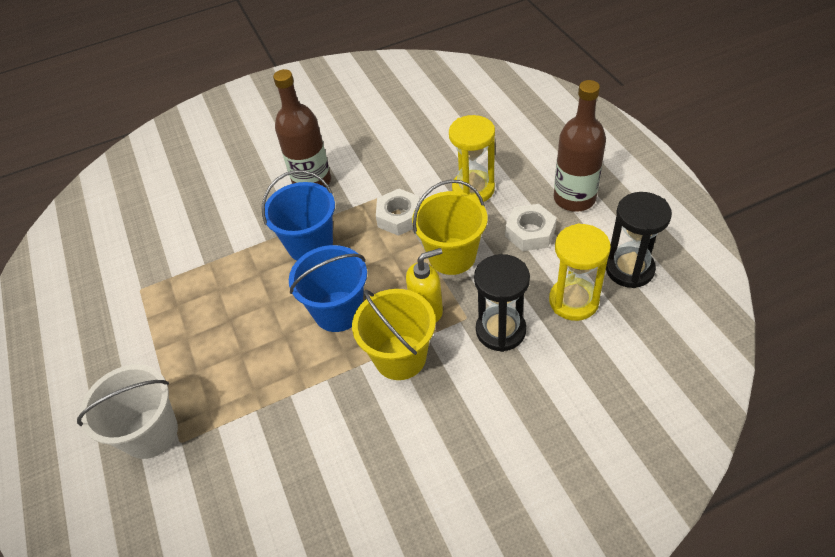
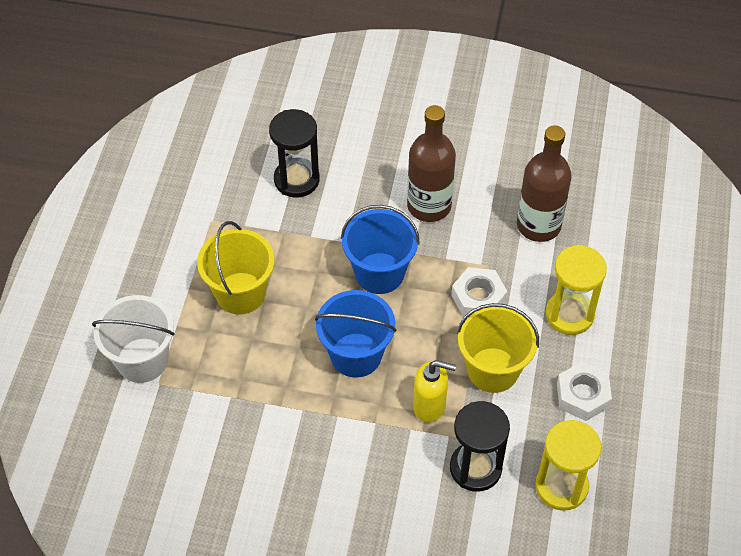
camera: 30 degrees right, 5 degrees up
yellow bucket [352,289,436,380] -> yellow bucket moved to [197,221,274,315]
brown bottle [554,80,606,212] -> brown bottle moved to [517,125,572,242]
black hourglass [606,192,672,288] -> black hourglass moved to [269,109,320,197]

